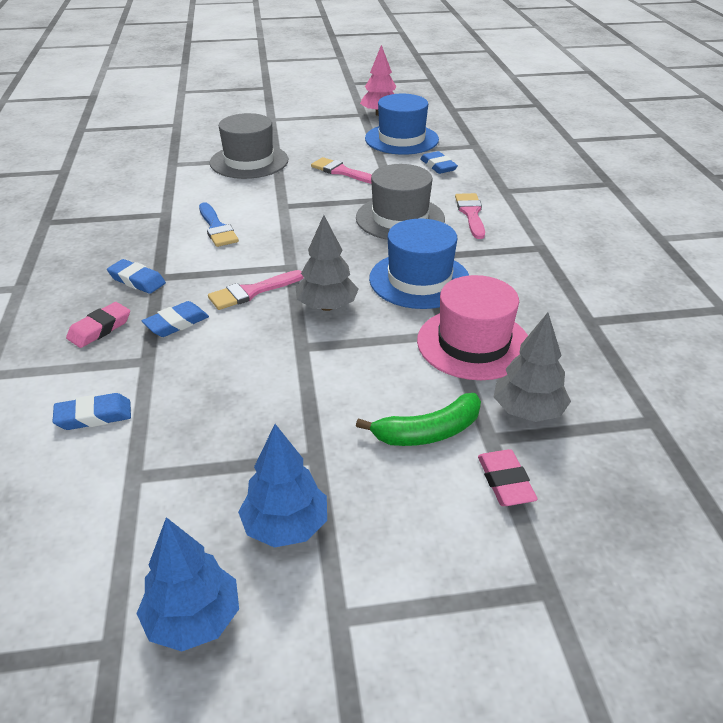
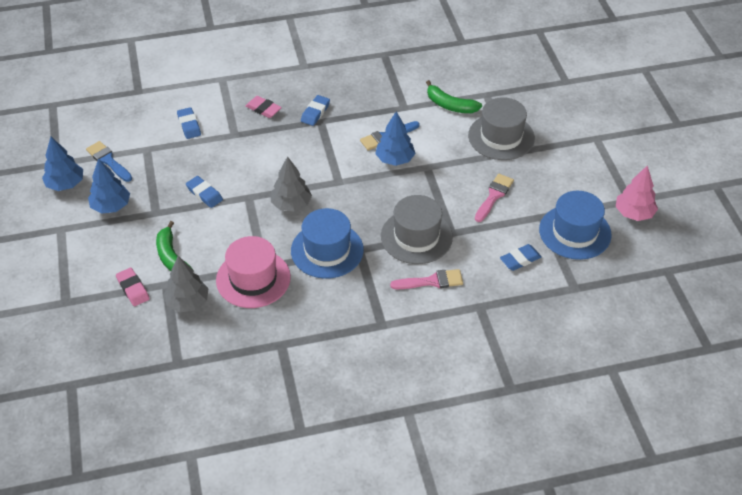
camera: 85 degrees right, 10 degrees up
blue eraser [142,301,209,337] -> blue eraser moved to [186,176,223,208]
pink brush [208,270,304,310] -> none
pink eraser [478,449,538,506] -> pink eraser turned 75 degrees clockwise [116,268,149,306]
none -> blue brush [86,141,132,182]
none -> blue tree [375,111,416,166]
none -> green banana [426,80,482,113]

